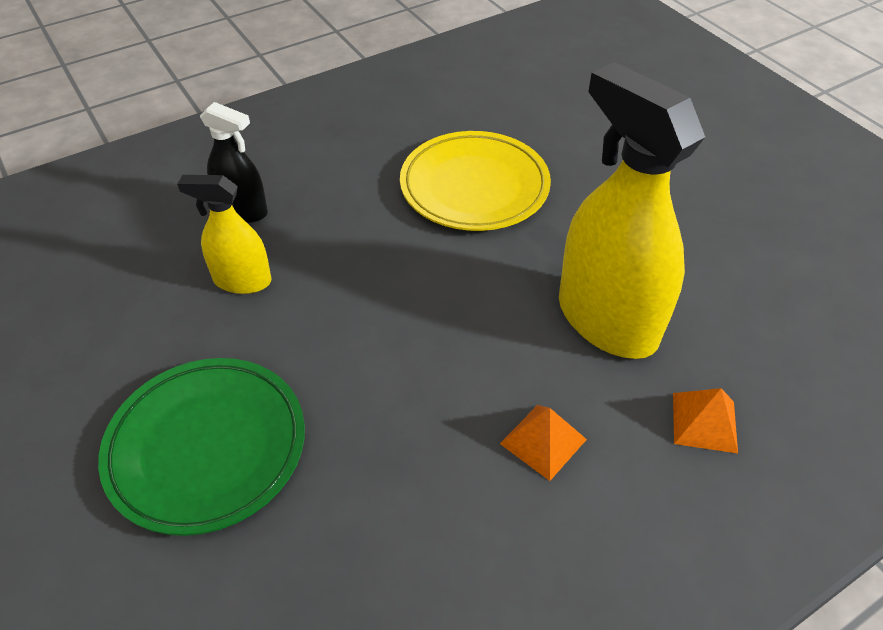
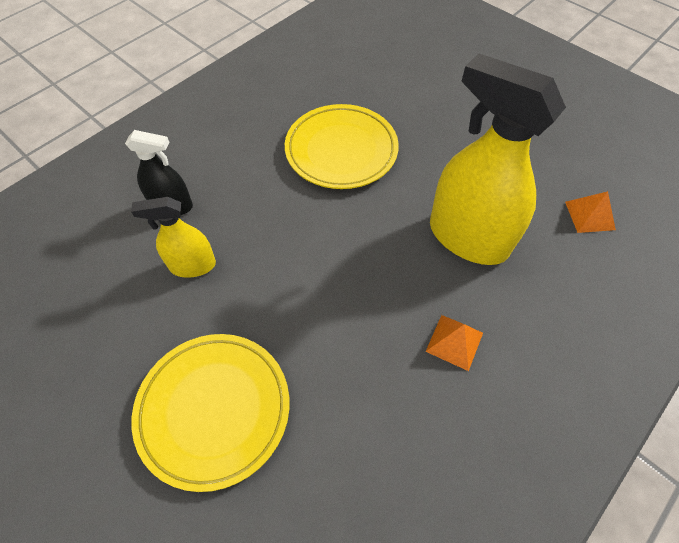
camera: 15 degrees left, 10 degrees up
green plate [98,358,305,536] -> yellow plate [132,334,289,492]
orange pyramid [673,388,738,453] -> orange pyramid moved to [565,191,616,233]

